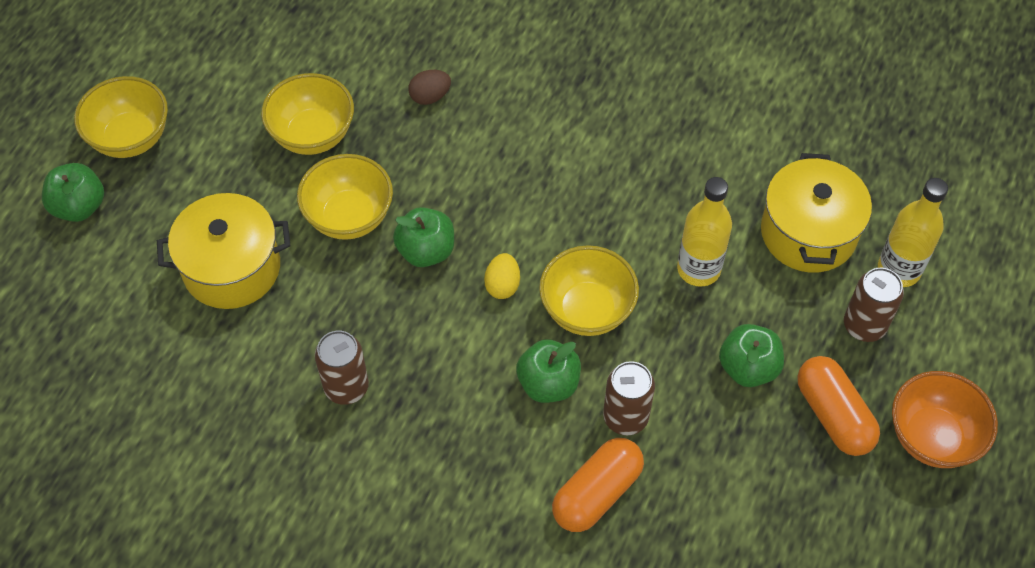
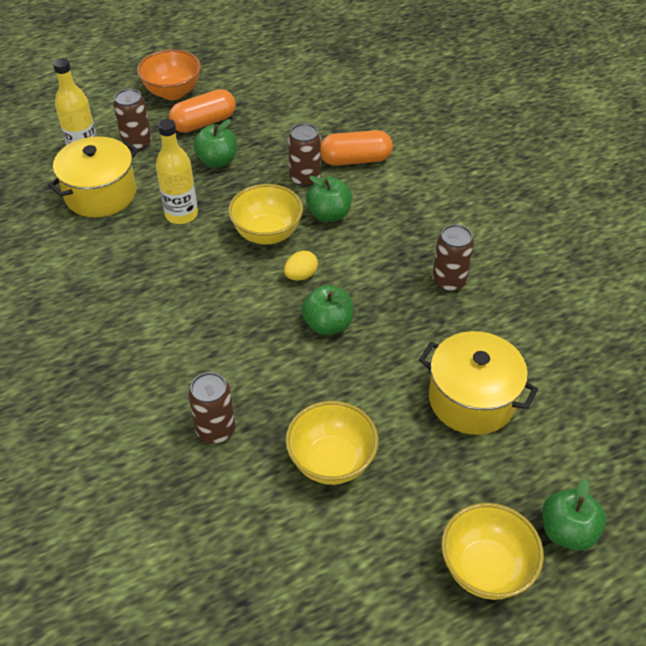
camera: 140 degrees left, 10 degrees down
yellow bowl [297,154,393,240] -> none
brown egg [408,70,451,105] -> brown can [188,372,235,443]
orange capsule [797,356,880,456] -> orange capsule turned 45 degrees clockwise [169,89,236,133]

